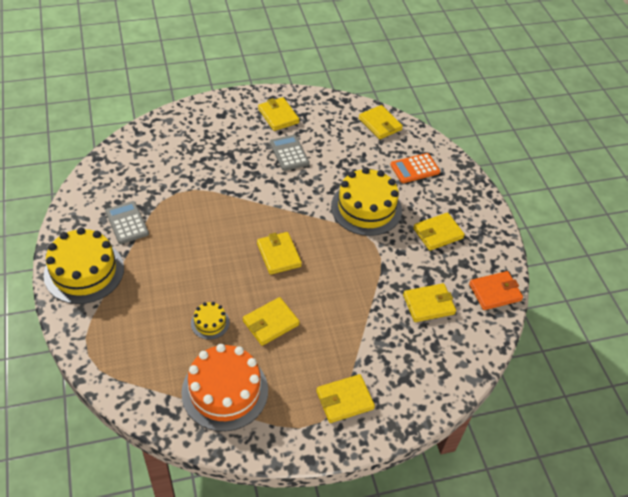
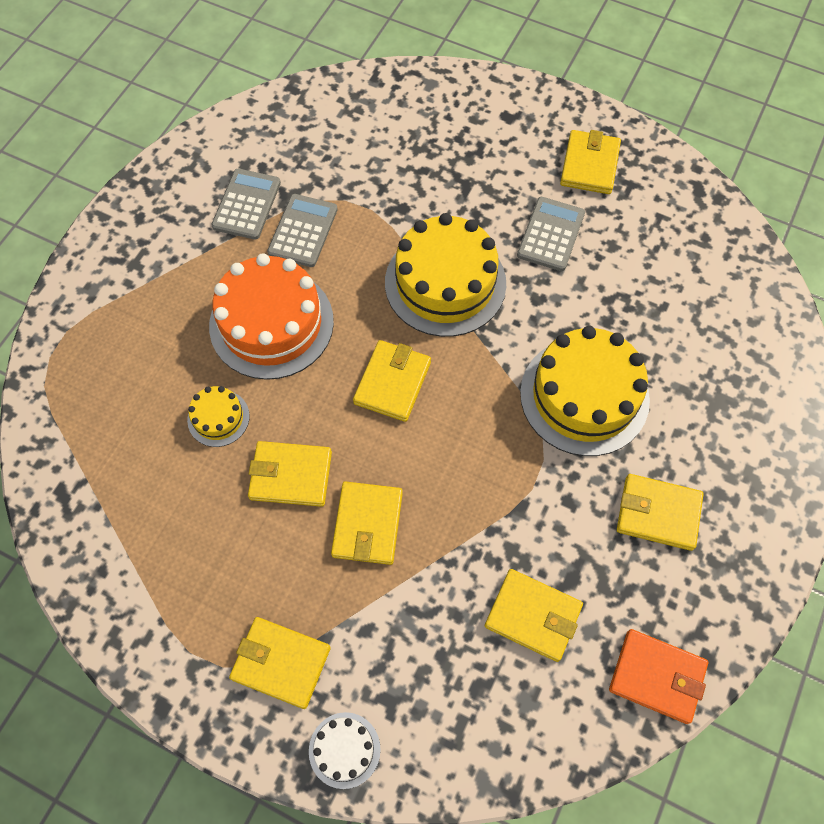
camera: 45 degrees right, 15 degrees up
yellow cake [44,227,124,304] -> yellow cake moved to [385,213,506,337]
orange cake [181,344,268,431] -> orange cake moved to [209,253,334,380]
yellow wallet [359,105,403,139] -> yellow wallet moved to [331,481,403,565]
orange calculator [390,153,440,183] -> none
none -> grey calculator [267,194,338,267]
none -> white cake [309,712,381,789]

